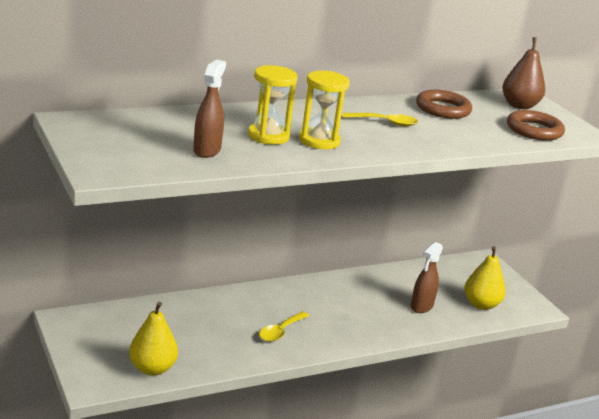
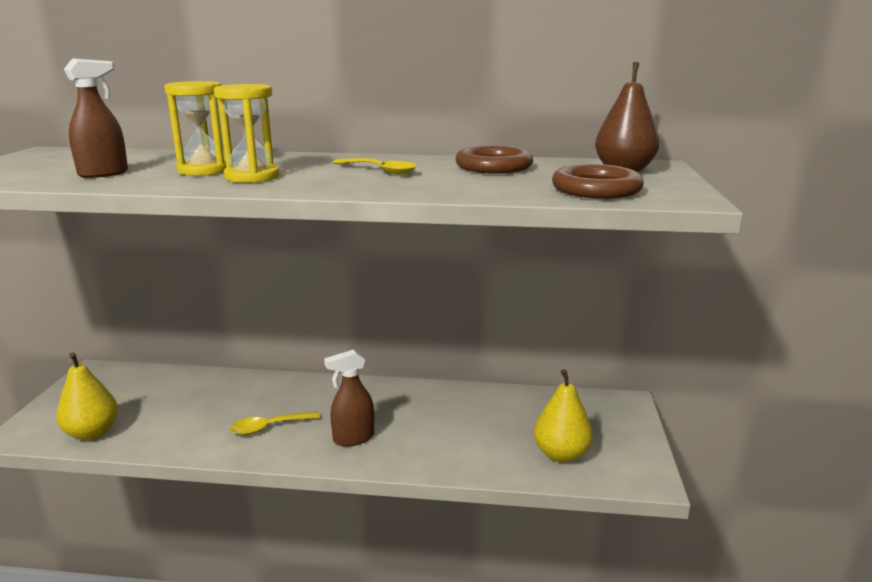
camera: 35 degrees right, 5 degrees down
brown spray bottle [411,242,443,313] -> brown spray bottle moved to [324,349,374,446]

